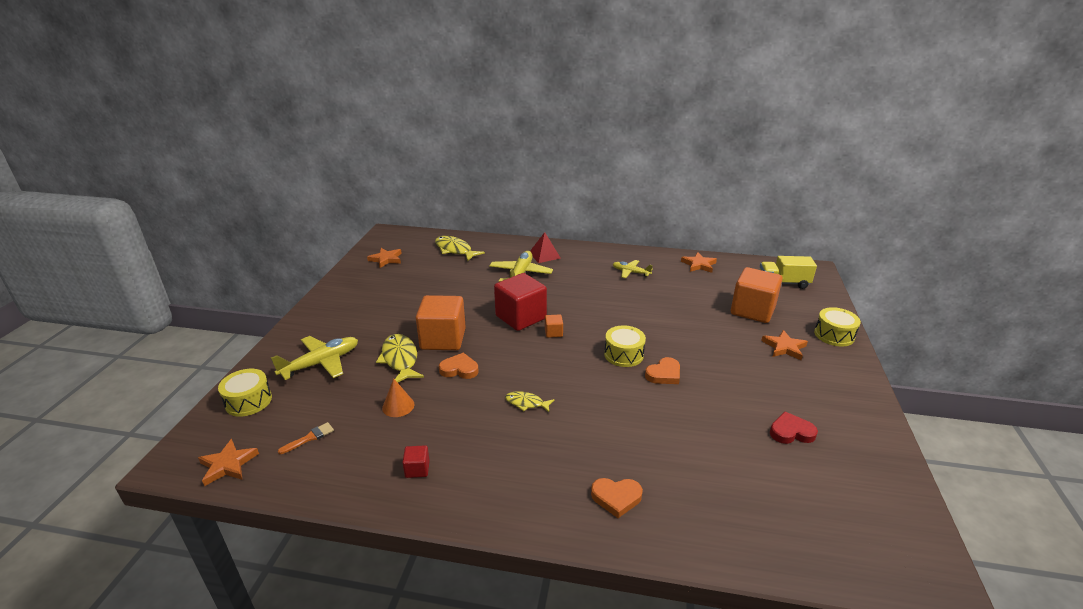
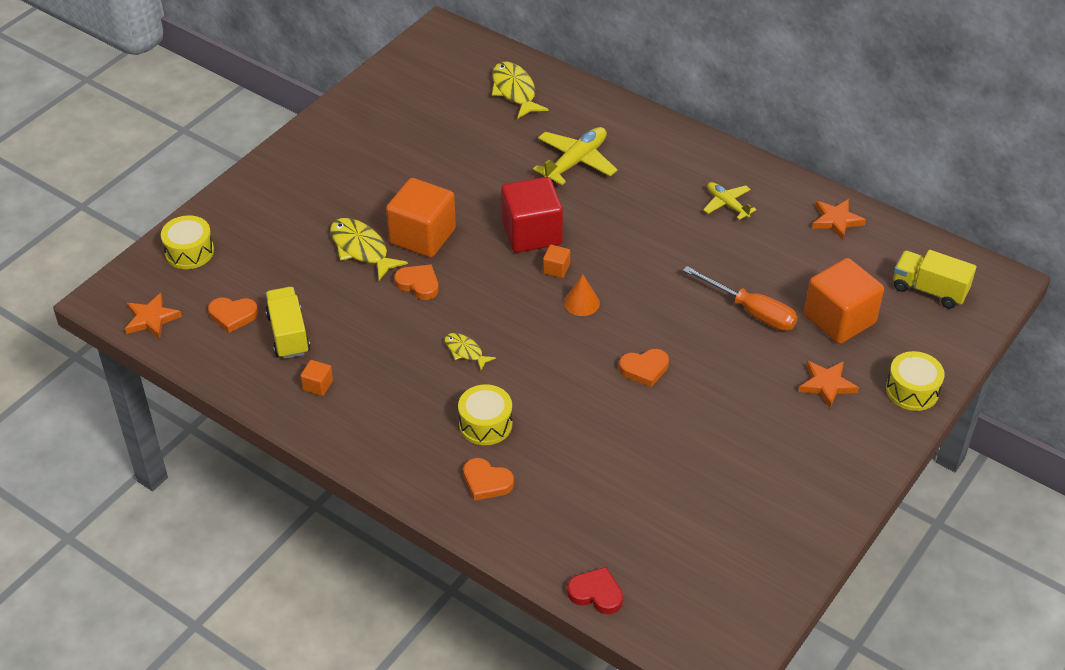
camera: 25 degrees right, 15 degrees up
yellow plane [271,336,358,380] -> none
orange brush [278,422,334,454] -> orange heart [208,297,258,333]
orange star [367,248,402,268] -> none
yellow fish [376,334,424,383] -> yellow fish turned 45 degrees counterclockwise [330,218,408,280]
orange cone [382,378,414,417] -> orange cone moved to [564,274,600,316]
red cube [402,445,430,478] -> orange cube [300,360,333,396]
red pyramid [530,232,561,263] -> none
yellow drum [604,325,646,367] -> yellow drum moved to [458,384,512,445]
red heart [770,412,818,444] -> red heart moved to [567,567,623,614]
none -> yellow truck [265,287,310,359]
none -> orange screwdriver [683,266,798,331]

